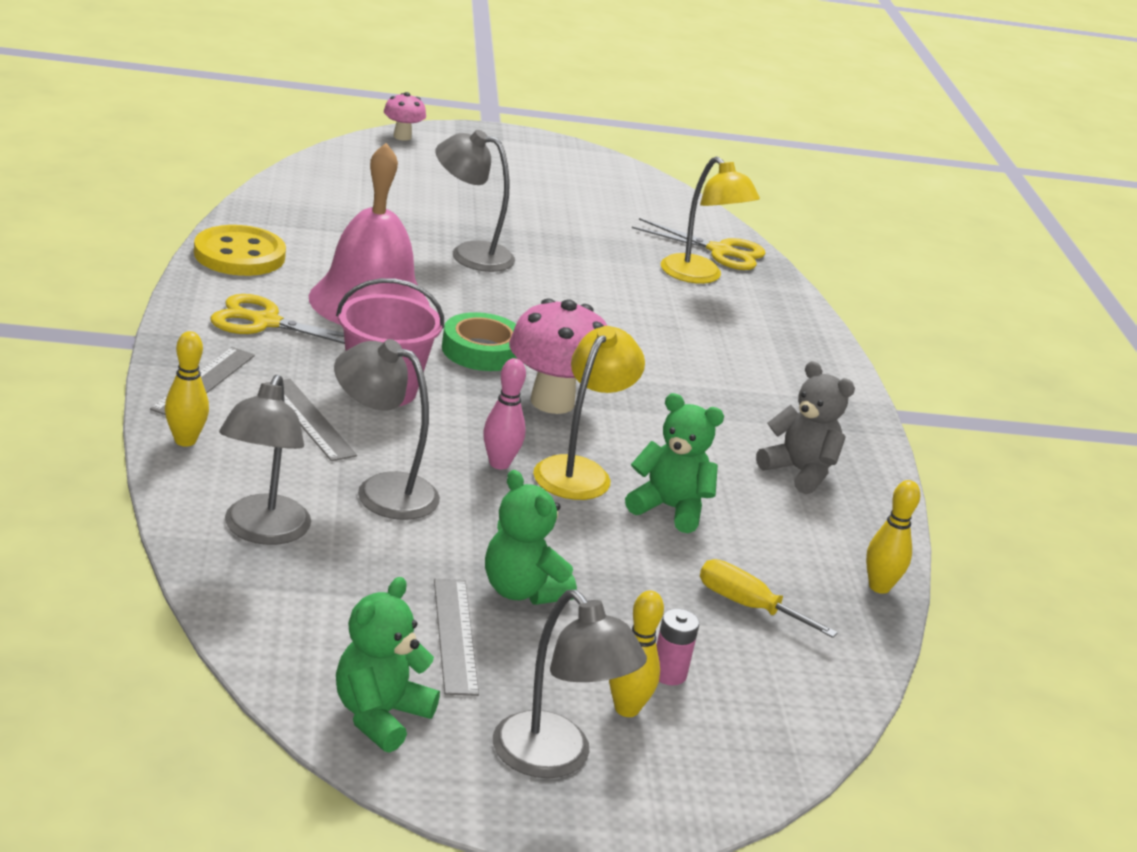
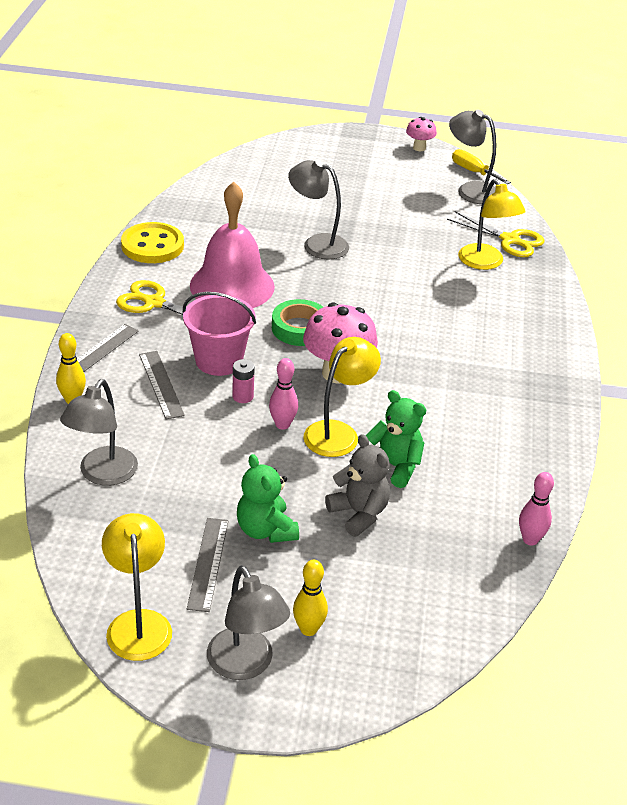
camera: 15 degrees right, 10 degrees up
grey lamp [334,339,440,520] -> grey lamp moved to [449,109,497,204]
green teddy bear [336,577,440,753] -> yellow lamp [102,513,172,661]
pink mushroom [384,92,426,141] -> pink mushroom moved to [406,117,437,151]
pink battery [656,609,699,685] -> pink battery moved to [232,359,255,403]
yellow screwdriver [700,559,838,638] -> yellow screwdriver moved to [452,149,511,184]
grey teddy bear [756,361,855,494] -> grey teddy bear moved to [325,434,390,537]
yellow bowling pin [866,480,920,594] -> pink bowling pin [519,472,554,545]

